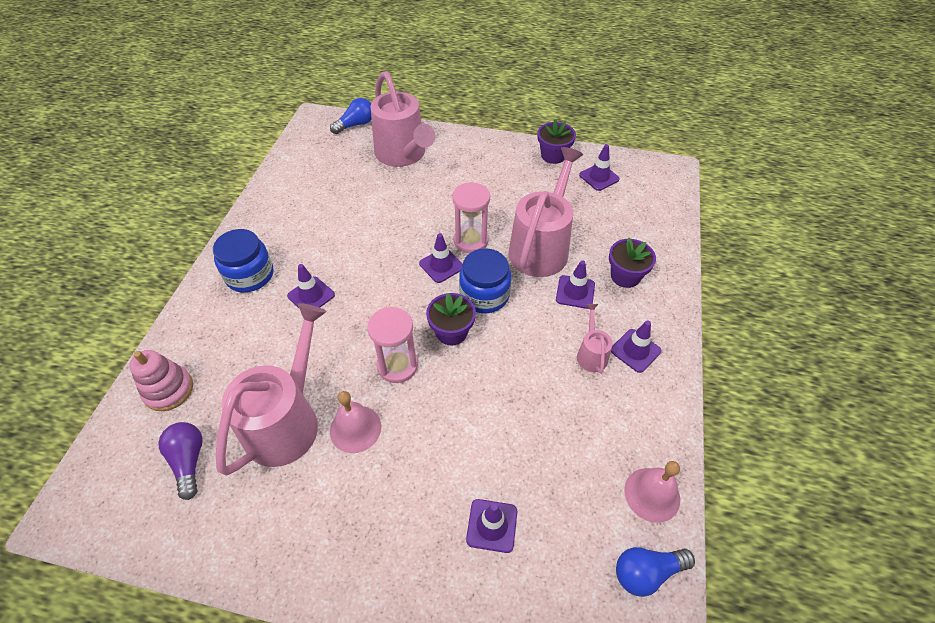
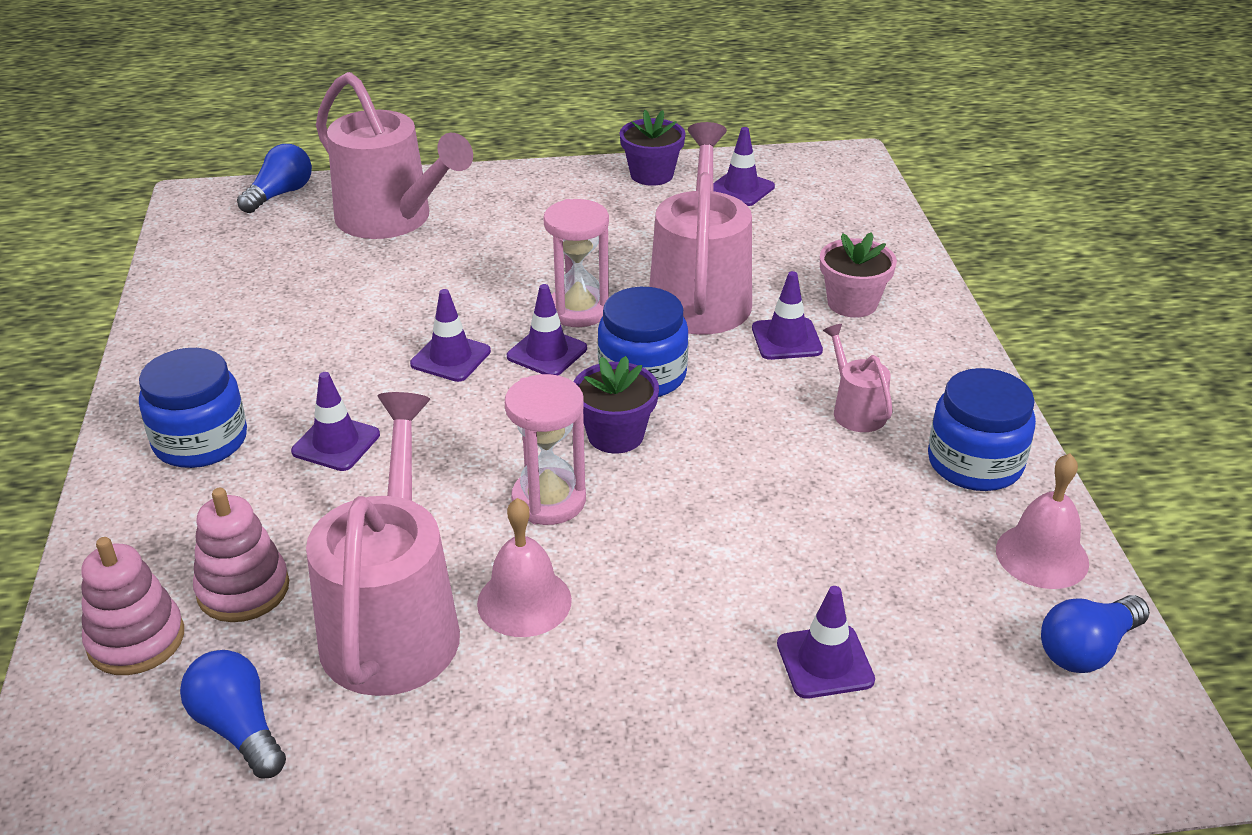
camera: 20 degrees left, 15 degrees down
purple light bulb [158,422,203,500] -> blue light bulb [180,650,286,779]
purple flower pot [609,238,656,288] -> pink flower pot [820,232,897,318]
purple traffic cone [611,320,661,373] -> purple traffic cone moved to [410,289,491,382]
none -> pink stacking toy [193,488,289,622]
none -> blue jar [928,368,1036,491]

